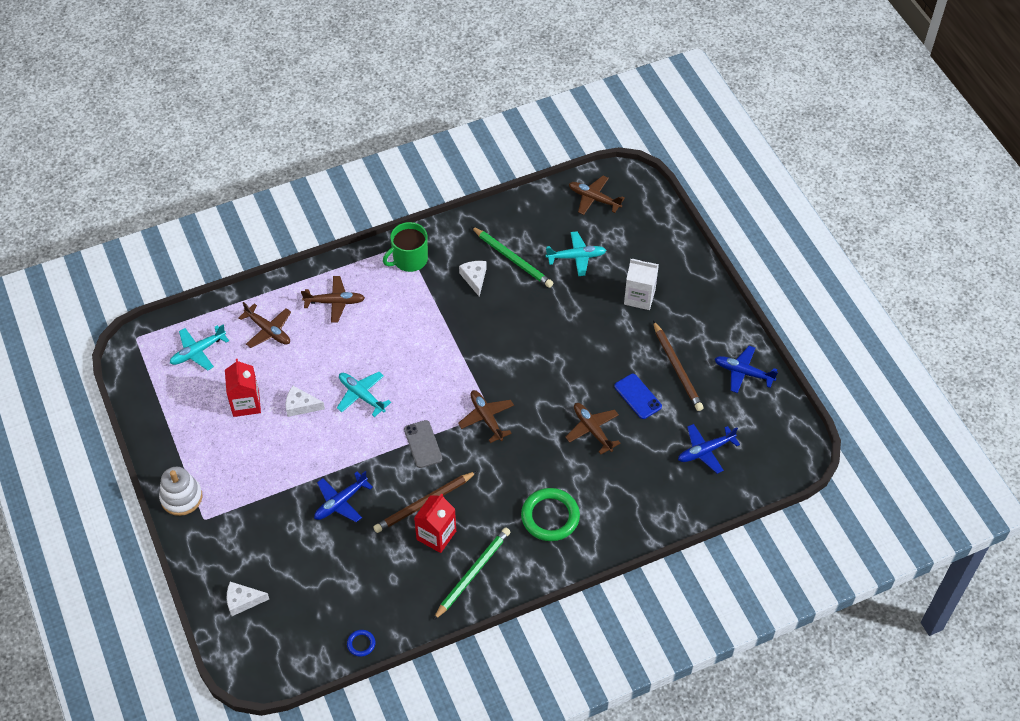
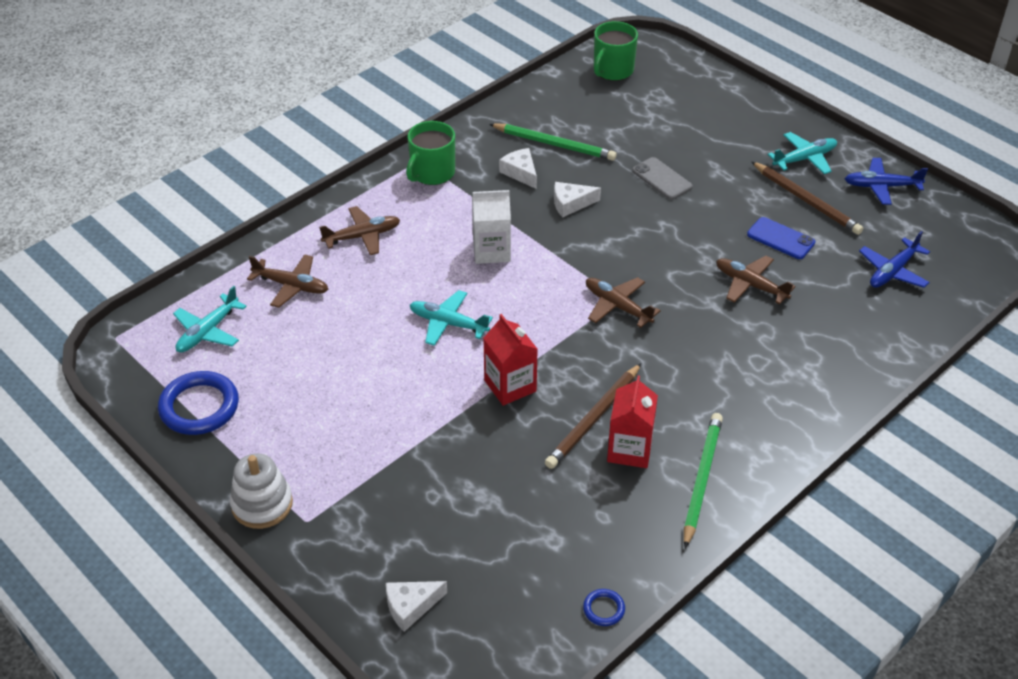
camera: 20 degrees left, 10 degrees down
red carton [225,359,261,417] -> red carton moved to [484,314,538,406]
white cheese [286,386,325,417] -> white cheese moved to [554,182,601,217]
blue plane [314,471,373,522] -> none
grey phone [404,420,442,468] -> grey phone moved to [632,157,693,200]
green ring [521,488,580,541] -> none
turquoise plane [546,231,606,276] -> turquoise plane moved to [768,132,837,174]
brown plane [569,176,625,215] -> green mug [594,21,638,81]
white carton [624,259,659,310] -> white carton moved to [472,190,511,264]
none -> blue ring [158,371,239,435]

